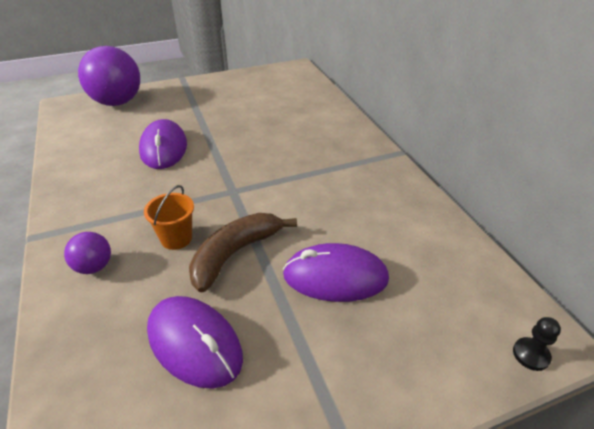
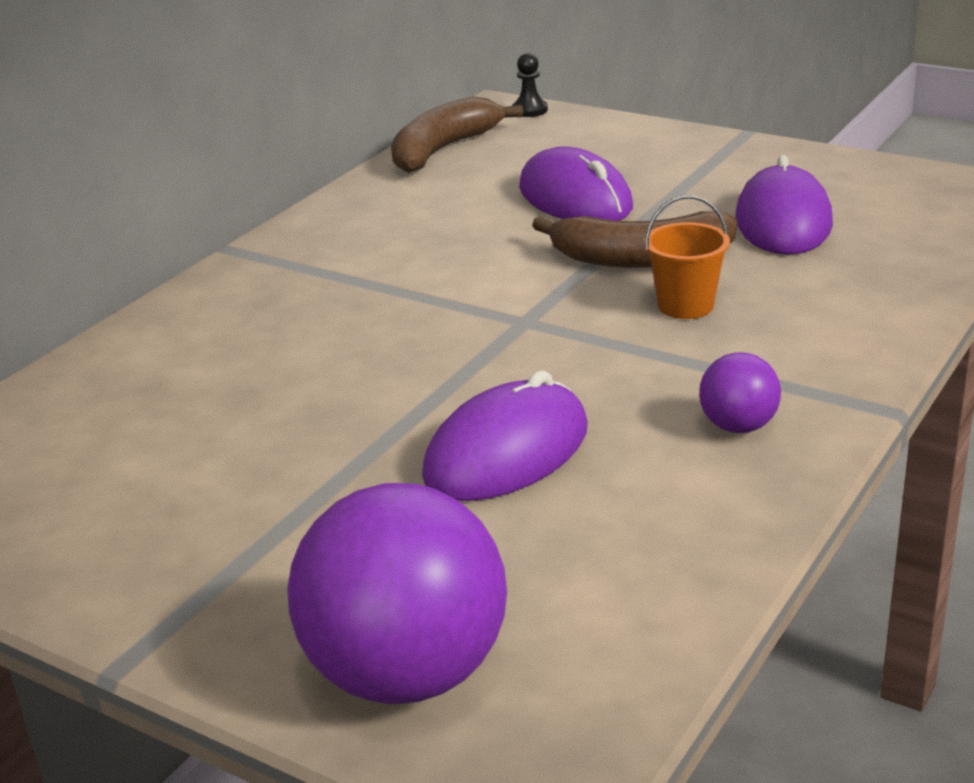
camera: 125 degrees left, 10 degrees down
purple ball [64,232,111,274] -> purple ball moved to [699,352,781,433]
none -> brown banana [391,96,523,173]

